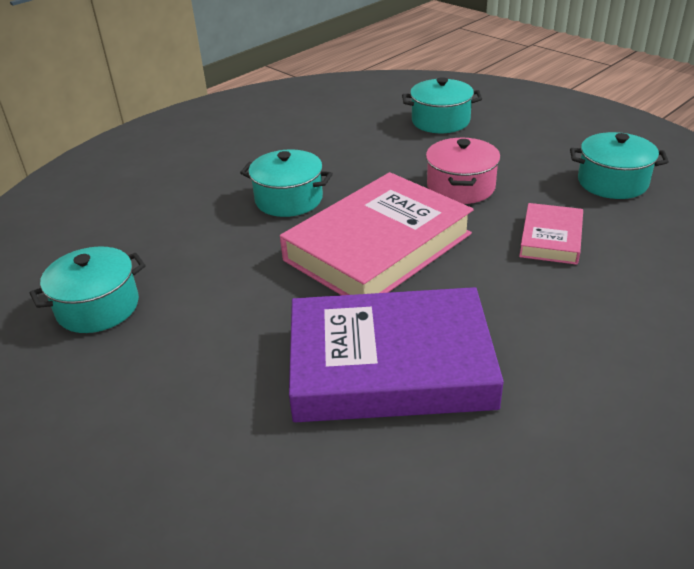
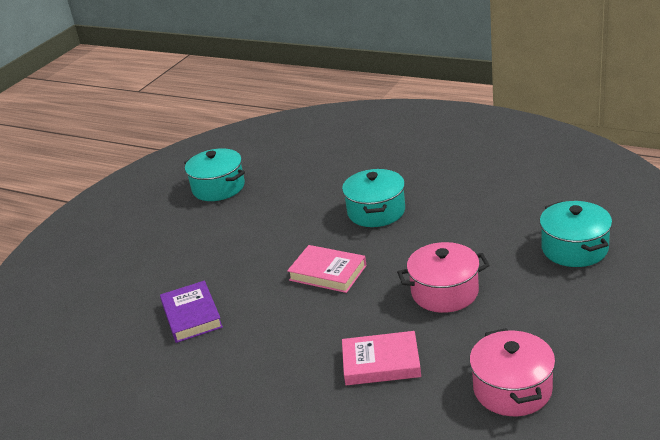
camera: 75 degrees right, 5 degrees down
pink book [280,172,473,295] -> pink book [287,245,367,293], size x0.49
purple book [289,287,504,422] -> purple book [160,281,223,343], size x0.49
turquoise pot [570,132,669,199] -> pink pot [469,328,556,416]

